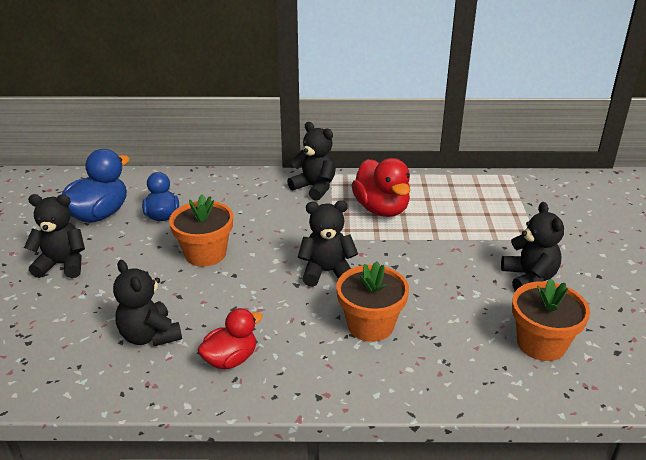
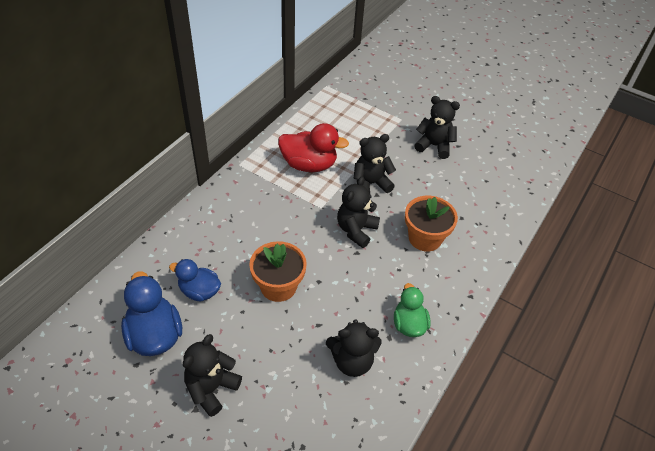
camera: 60 degrees left, 15 degrees up
red duck [197,308,263,369] -> green duck [394,283,431,337]
black teddy bear [287,122,336,201] -> black teddy bear moved to [353,134,396,194]
orange flower pot [512,279,590,361] -> none

